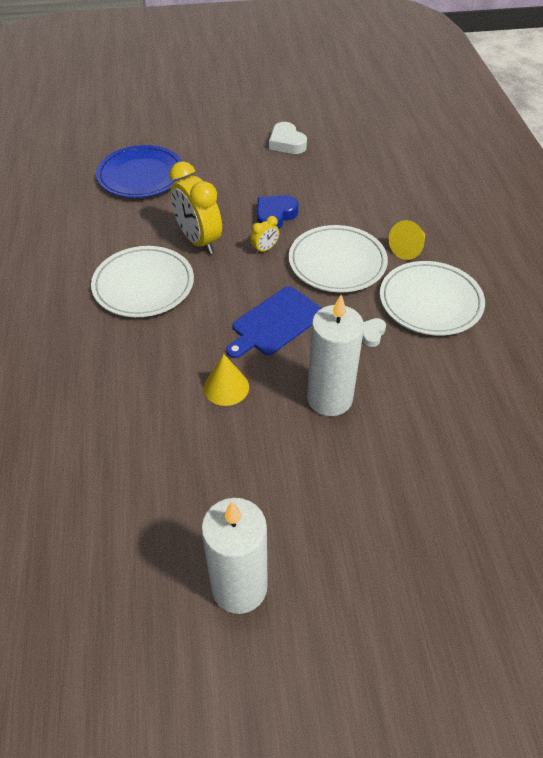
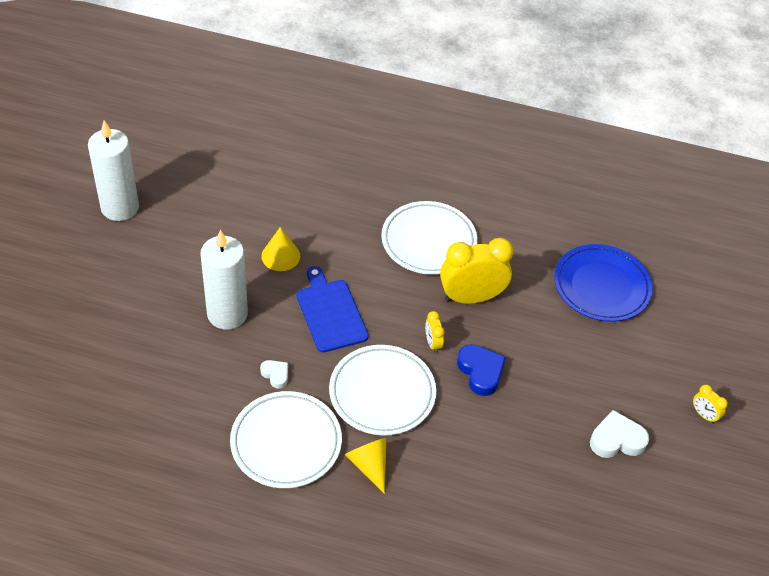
camera: 110 degrees right, 0 degrees up
none -> yellow clock [693,385,728,424]

